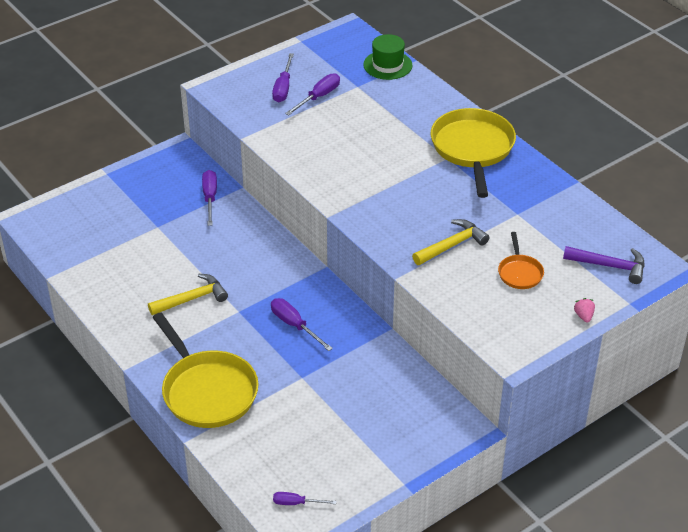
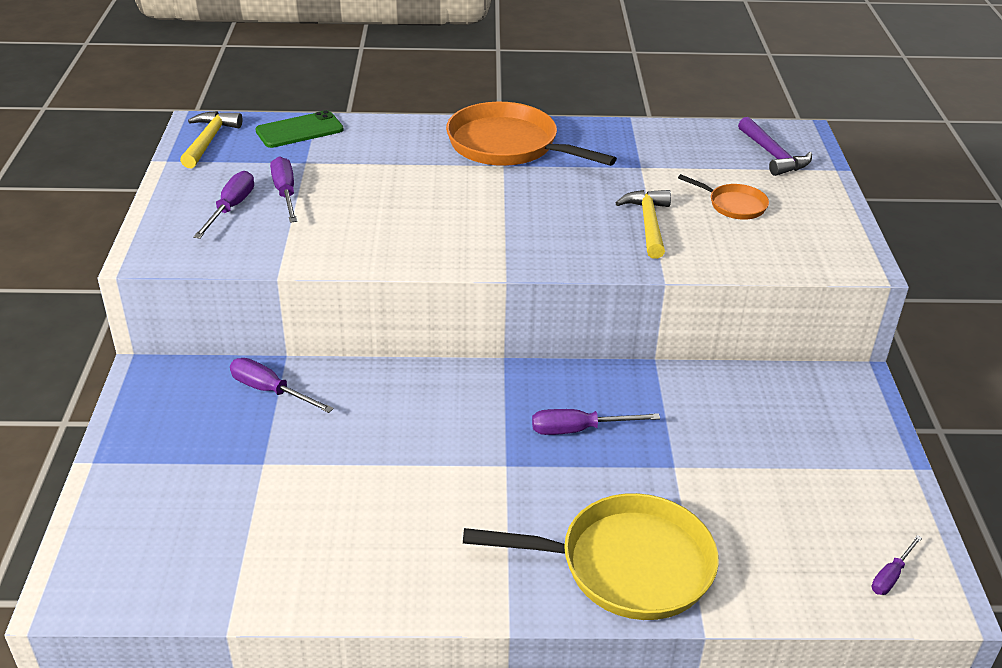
camera: 55 degrees left, 5 degrees down
yellow hammer [148,274,228,315] -> yellow hammer moved to [180,111,242,168]
purple screwdriver [272,53,294,102] -> purple screwdriver turned 120 degrees counterclockwise [193,171,254,239]
green hat [363,34,413,80] -> green phone [255,110,344,148]
yellow pan [431,108,516,198] -> orange pan [446,102,617,166]
purple hammer [563,246,645,284] -> purple hammer turned 105 degrees clockwise [738,117,812,176]
pink strawberry [574,298,595,322] -> none

